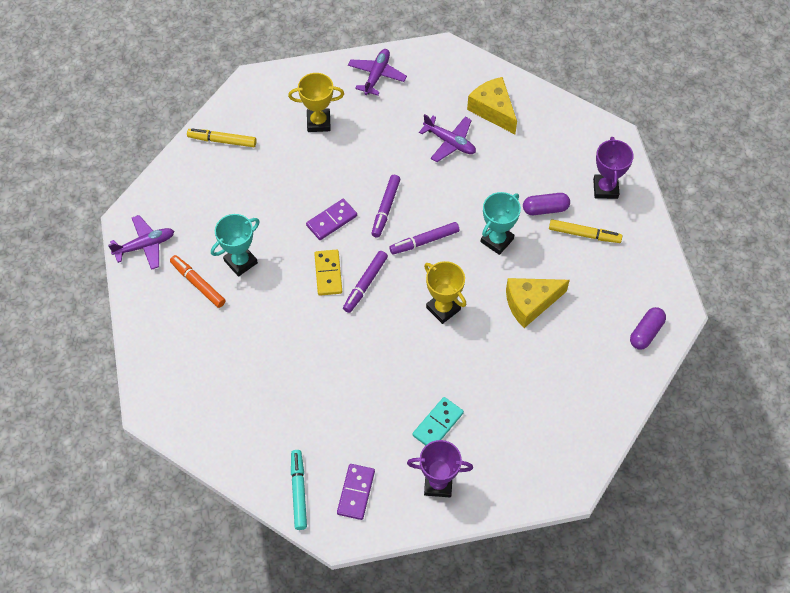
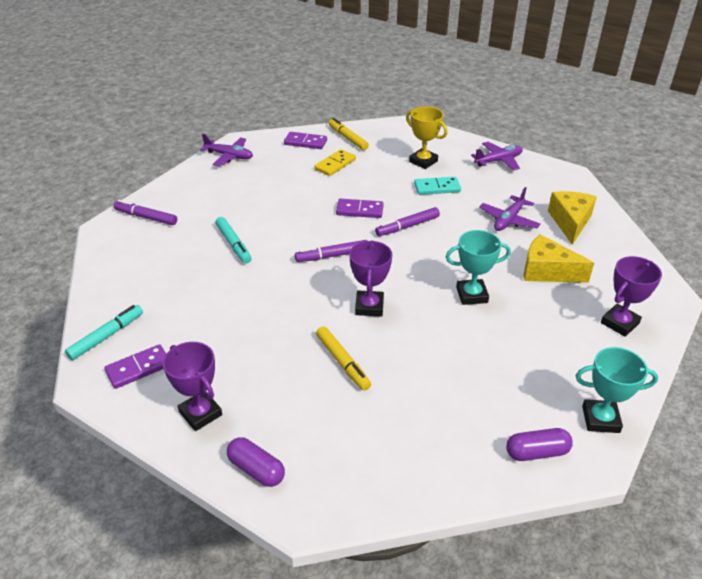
camera: 45 degrees right, 20 degrees down
orange marker [170,255,226,308] -> none
turquoise trophy [211,214,260,277] -> turquoise trophy moved to [576,347,658,433]
yellow domino [314,250,342,296] -> yellow domino moved to [314,149,356,176]
purple marker [389,222,460,254] -> purple marker moved to [114,200,177,225]
turquoise domino [412,397,464,446] -> turquoise domino moved to [414,177,461,195]
purple plane [419,114,476,162] -> purple plane turned 45 degrees clockwise [479,187,541,231]
yellow trophy [424,261,466,324] -> purple trophy [349,240,392,317]
yellow cheese [506,278,570,328] -> yellow cheese moved to [524,234,594,283]
purple capsule [523,193,570,215] -> purple capsule moved to [227,437,285,487]
yellow marker [549,219,622,243] -> yellow marker moved to [316,326,371,391]
none -> turquoise marker [216,217,251,263]
none -> purple domino [284,132,327,149]

